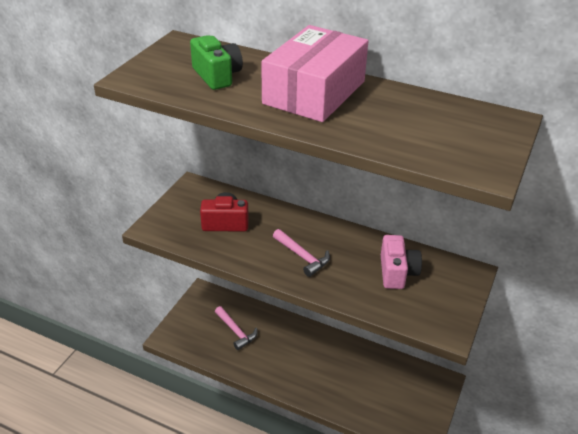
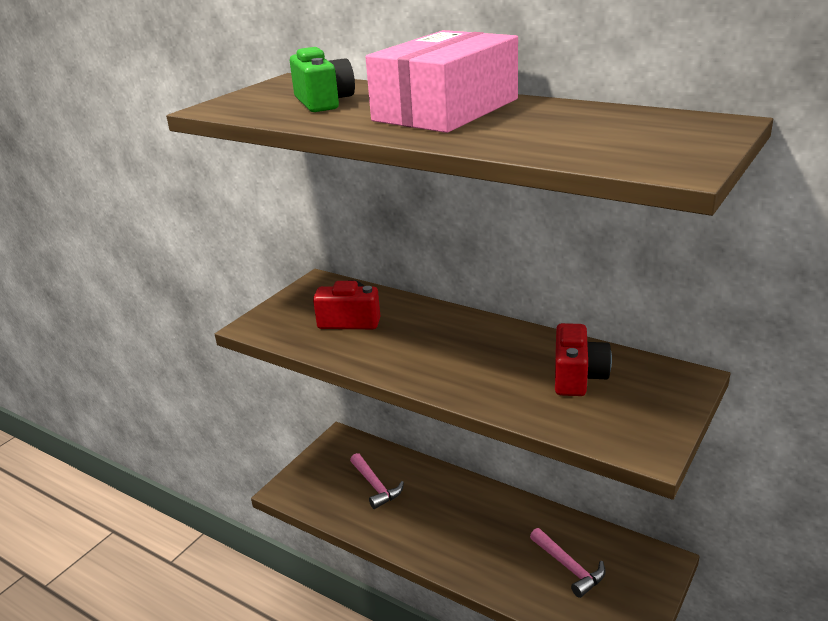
camera: 10 degrees right, 10 degrees down
pink hammer [273,229,330,277] -> pink hammer moved to [530,528,606,598]
pink camera [381,235,422,289] -> red camera [555,323,612,396]

